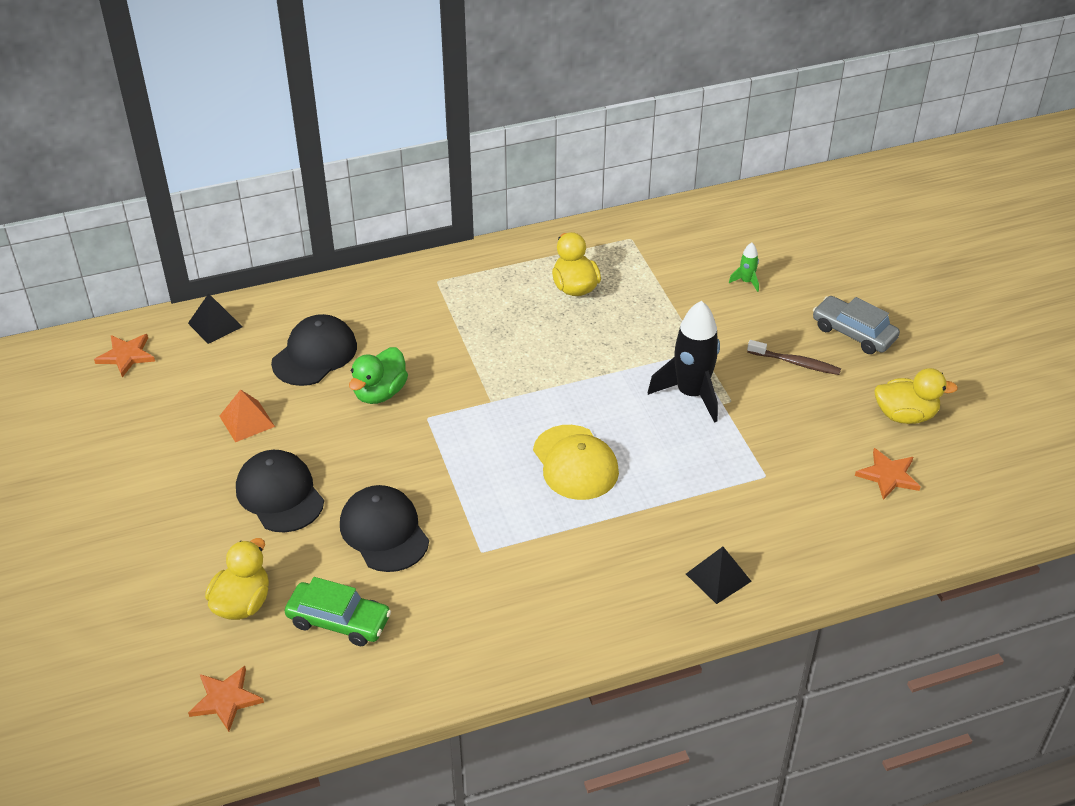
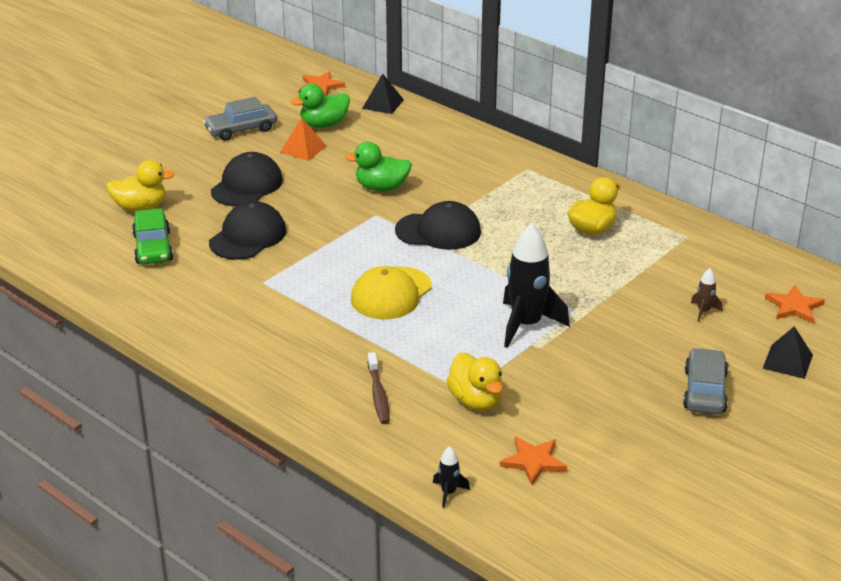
camera: 60 degrees right, 10 degrees down
orange star [188,666,264,732] -> orange star moved to [765,285,825,323]
black cap [271,314,357,386] -> black cap moved to [395,201,481,250]
black pyramid [686,547,752,604] -> black pyramid moved to [762,326,813,379]
green rocket [729,243,759,292] -> brown rocket [691,268,723,322]
brown toothbrush [747,340,841,375] -> brown toothbrush moved to [367,352,390,424]
yellow duck [874,368,958,424] -> yellow duck moved to [446,352,503,411]
none -> grey car [203,97,277,141]
none -> green duck [291,84,350,128]
none -> black rocket [433,446,470,508]

